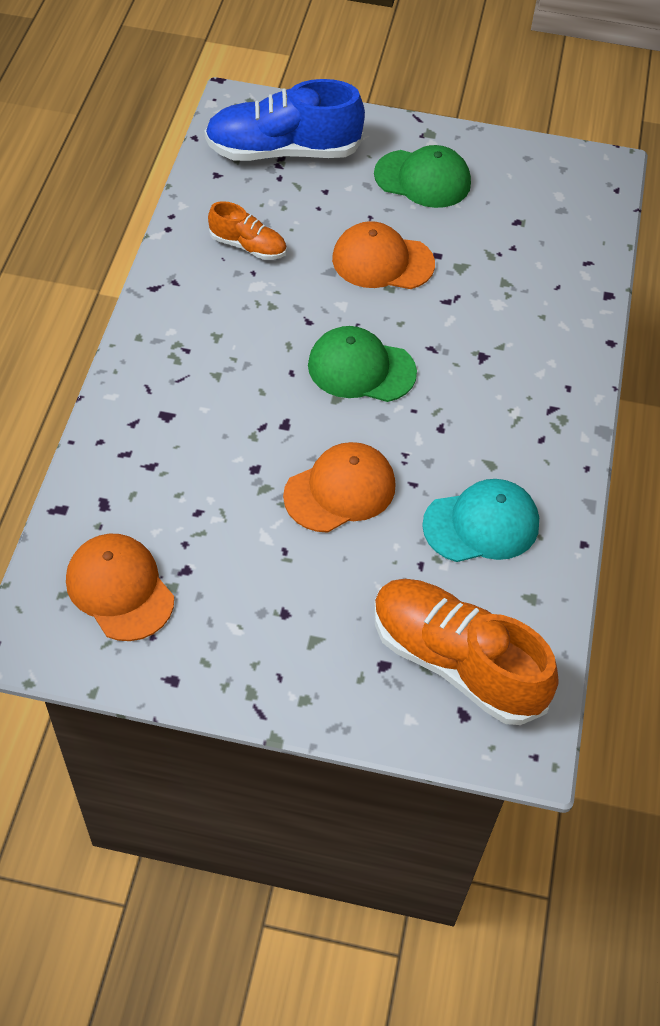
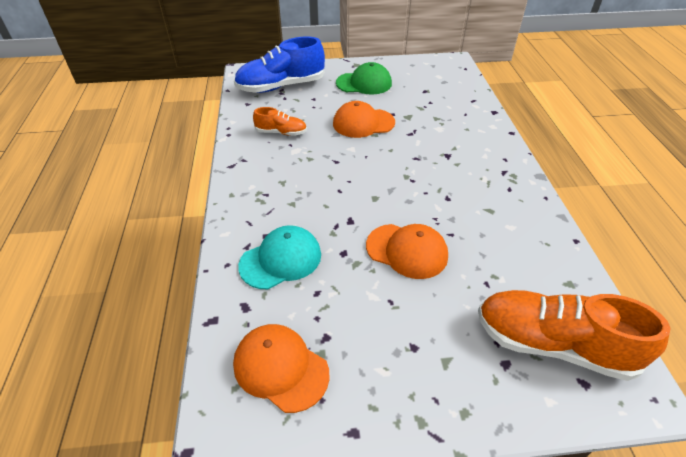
camera: 15 degrees left, 10 degrees down
orange cap [283,442,396,533] -> orange cap turned 75 degrees clockwise [366,224,448,279]
green cap [308,326,417,402] -> none
turquoise cap [422,479,539,562] -> turquoise cap moved to [238,225,321,289]

